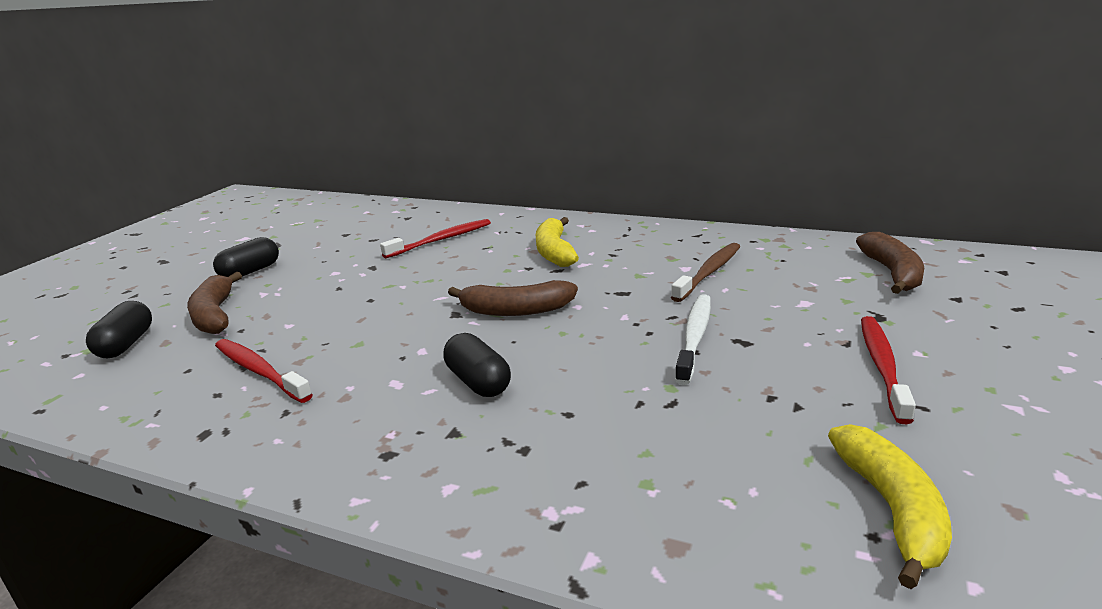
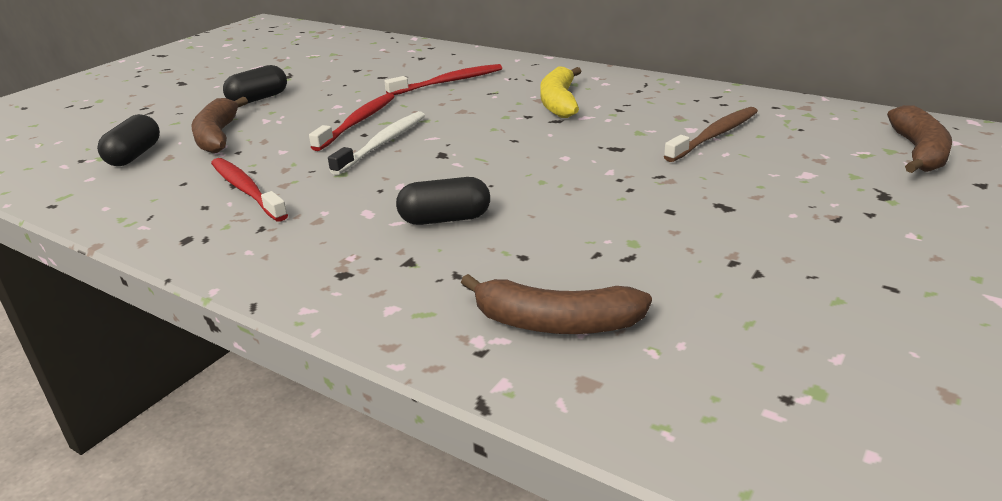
camera: 10 degrees right, 5 degrees up
black capsule [443,333,511,397] -> black capsule turned 75 degrees counterclockwise [396,177,490,225]
brown banana [448,280,578,316] -> brown banana moved to [461,274,652,334]
white toothbrush [675,294,711,385] -> white toothbrush moved to [328,111,425,175]
yellow banana [828,424,952,589] -> none
red toothbrush [861,316,916,424] -> red toothbrush moved to [309,93,395,151]

